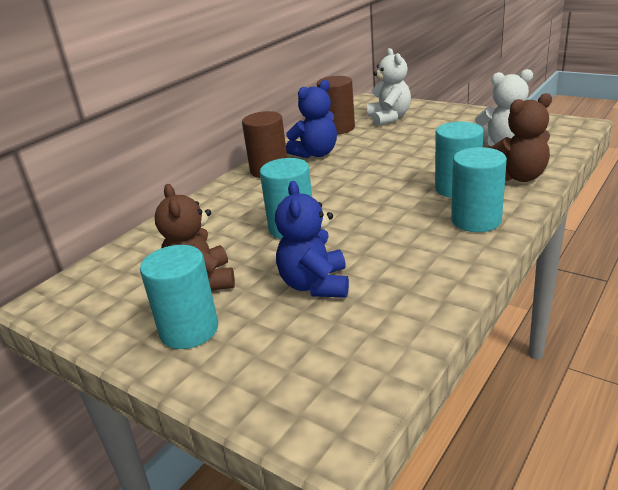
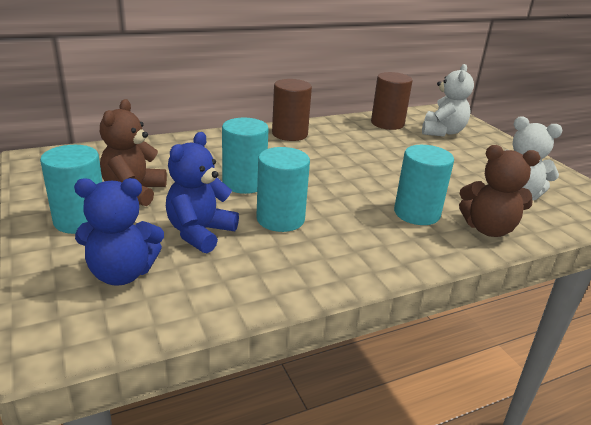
camera: 25 degrees right, 0 degrees up
blue teddy bear [286,80,337,158] -> blue teddy bear moved to [74,178,164,286]
turquoise cylinder [451,147,507,232] -> turquoise cylinder moved to [256,147,310,232]

